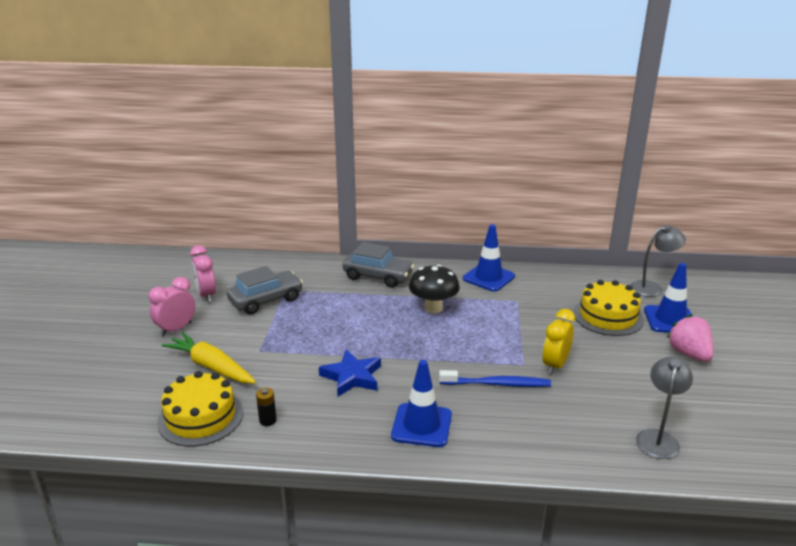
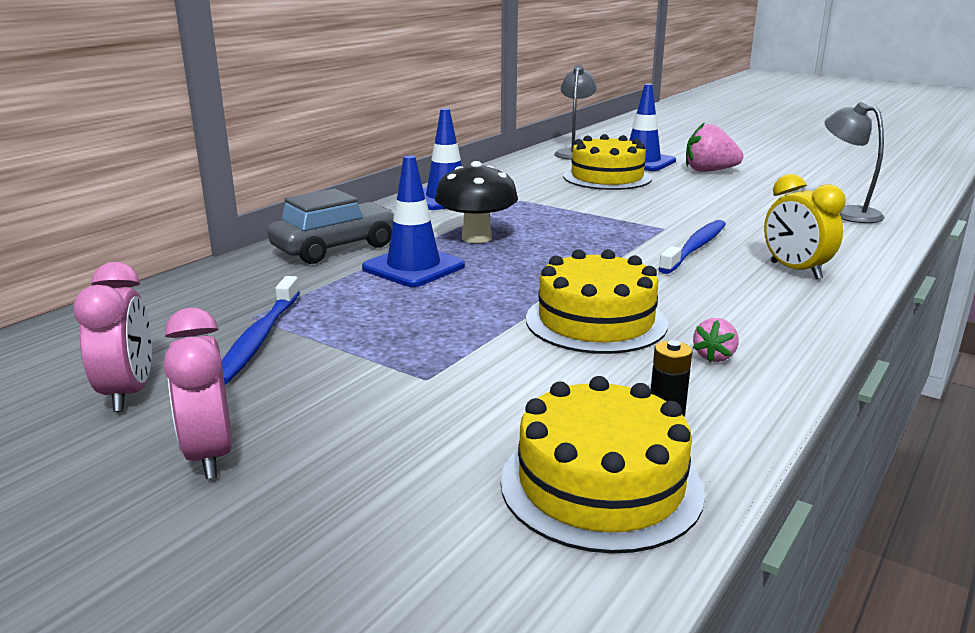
camera: 60 degrees left, 5 degrees down
yellow carrot [162,332,256,383] -> none
pink clock [190,245,216,302] -> pink clock turned 105 degrees counterclockwise [73,262,152,412]
grey car [227,266,303,315] -> blue toothbrush [221,276,300,385]
blue star [319,350,381,396] -> yellow cake [526,249,668,354]
blue traffic cone [391,360,452,447] -> blue traffic cone moved to [362,155,465,287]
yellow clock [542,309,575,375] -> yellow clock moved to [764,174,846,279]
none -> pink strawberry [693,318,739,362]

